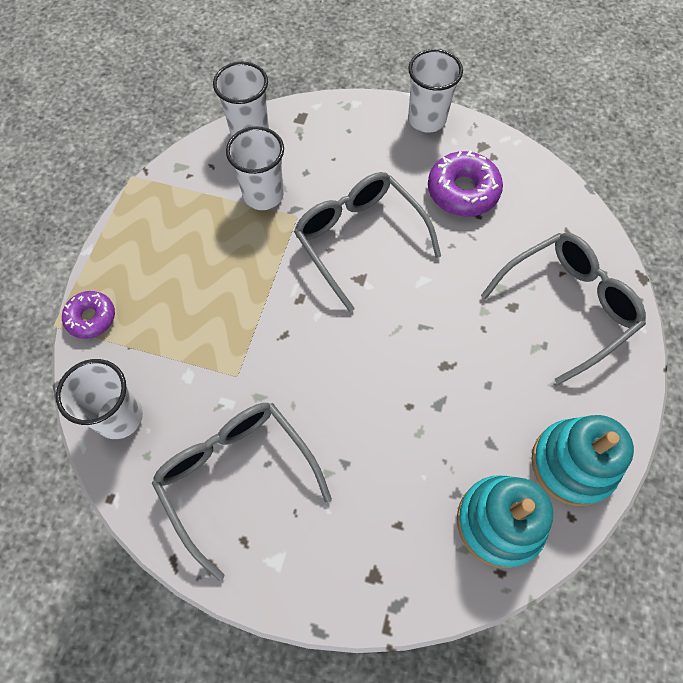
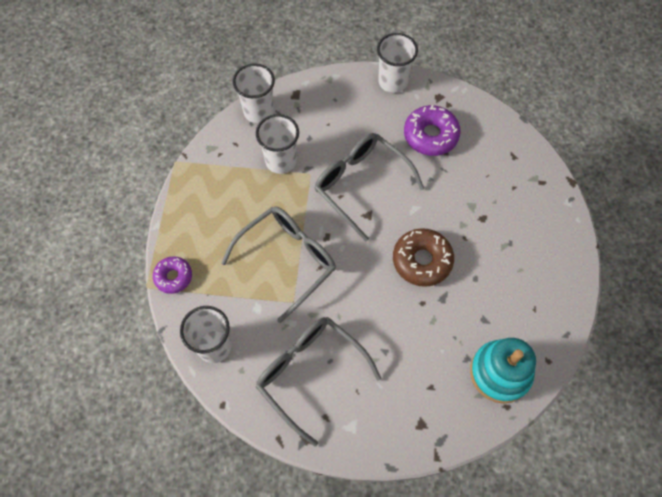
camera: 10 degrees left, 0 degrees up
grey glasses [481,233,646,385] -> grey glasses moved to [221,207,336,323]
turquoise stacking toy [531,415,634,506] -> none
none -> brown donut [393,228,454,287]

